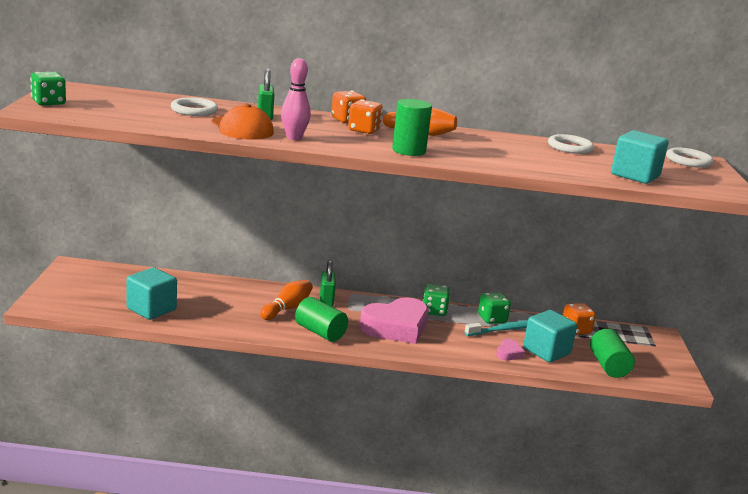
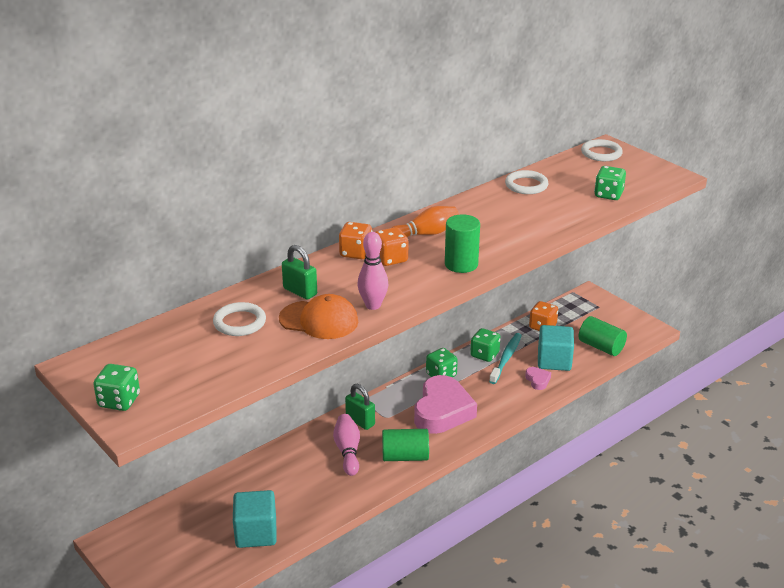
camera: 40 degrees left, 10 degrees up
orange bowling pin [260,280,313,320] -> pink bowling pin [333,414,360,476]
turquoise cube [611,130,668,184] -> green dice [594,166,626,200]

